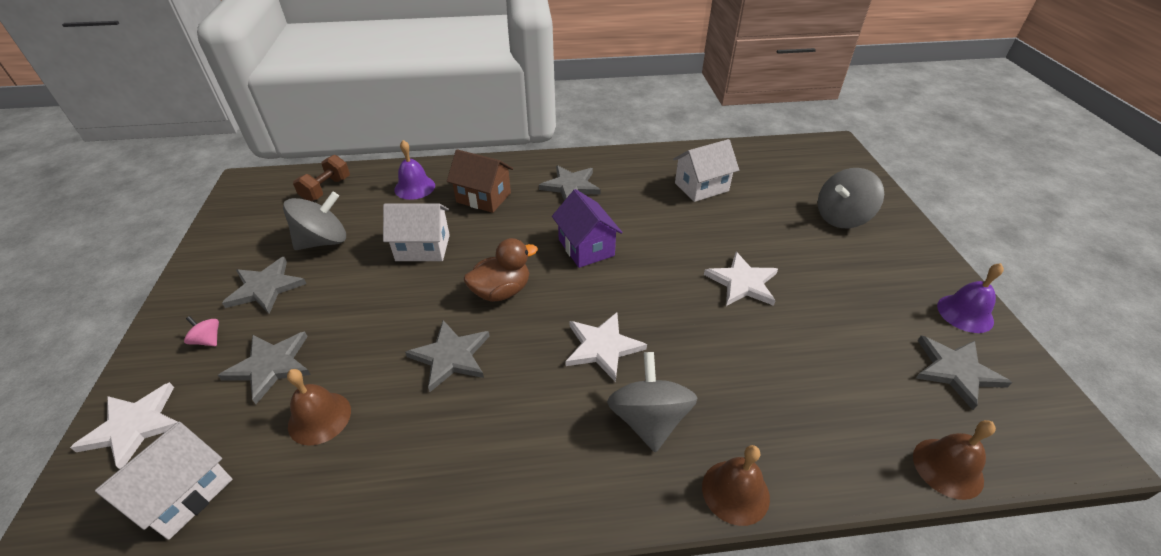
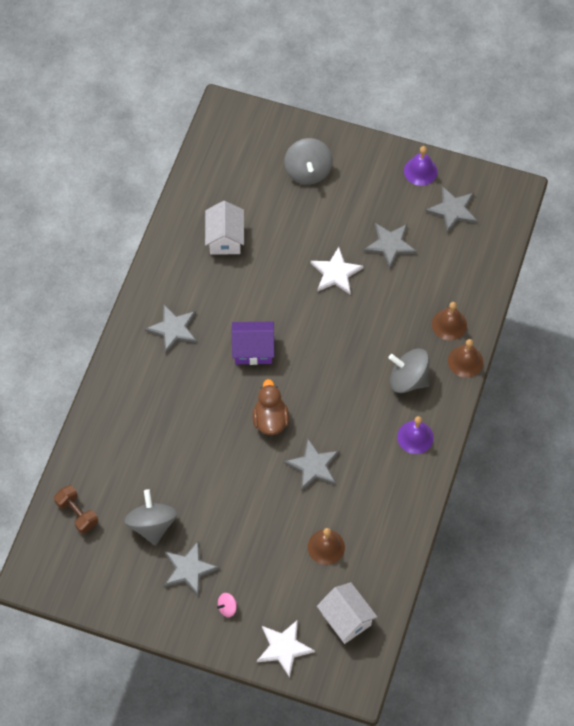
camera: 65 degrees left, 20 degrees up
grey star [218,332,311,404] -> grey star moved to [364,223,417,269]
white house [383,204,450,261] -> none
purple bell [394,140,435,200] -> purple bell moved to [397,416,434,454]
brown house [447,149,513,213] -> none
white star [566,312,647,382] -> none
brown bell [913,420,996,500] -> brown bell moved to [432,302,467,341]

